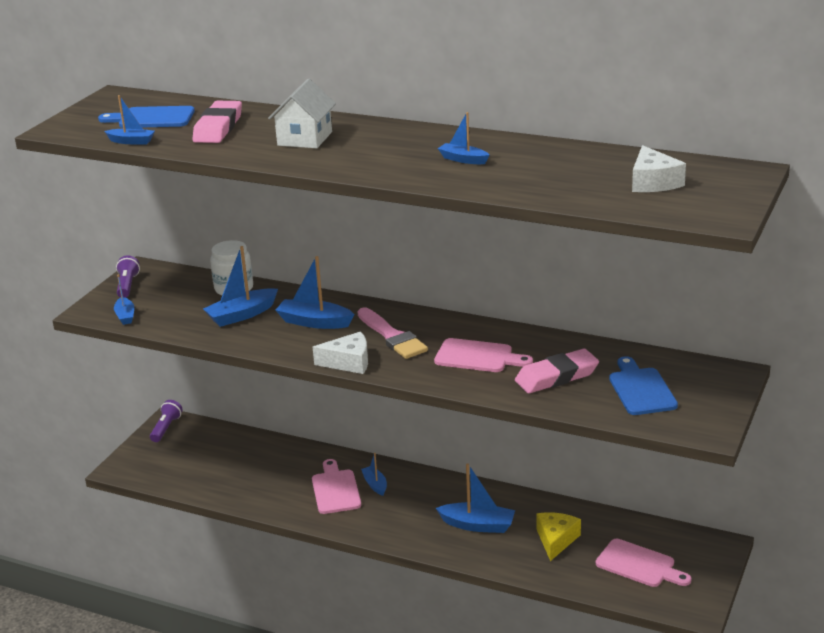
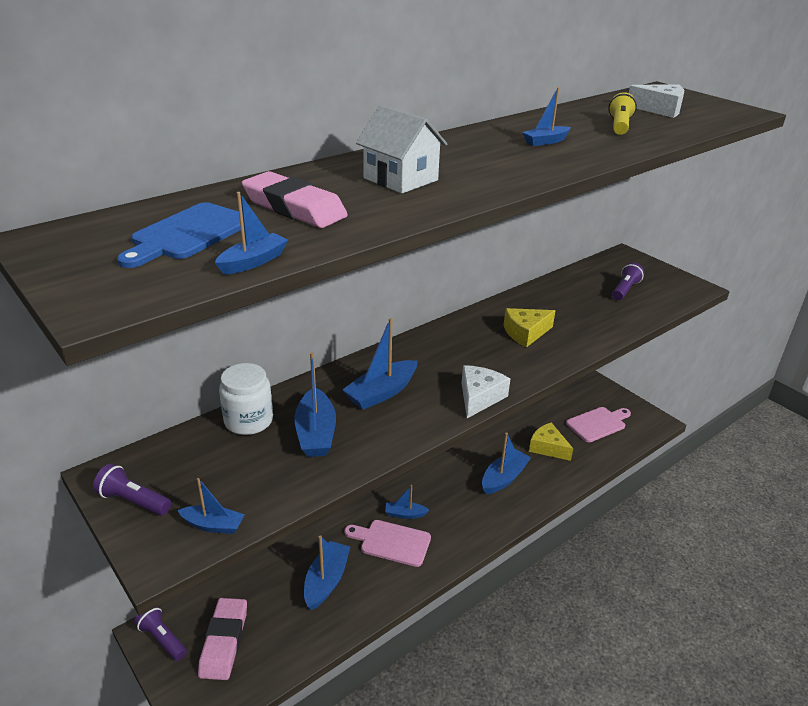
camera: 65 degrees left, 5 degrees up
pink brush [357,307,428,359] -> none
pink cutting board [434,338,533,372] -> yellow cheese [504,308,555,347]
pink eraser [515,349,599,393] -> pink eraser moved to [198,598,247,680]
blue cutting board [609,356,678,415] -> purple flashlight [612,262,644,300]
none -> blue boat [304,535,350,610]
none -> yellow flashlight [608,92,637,135]

